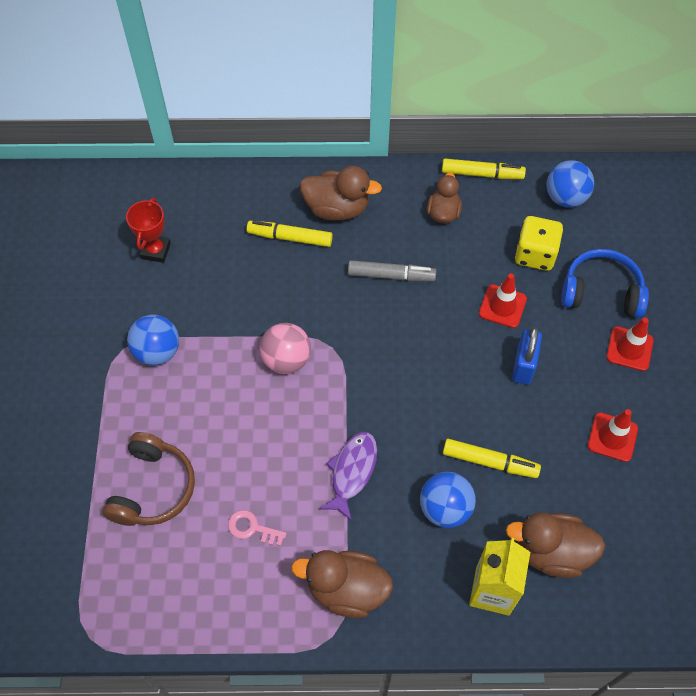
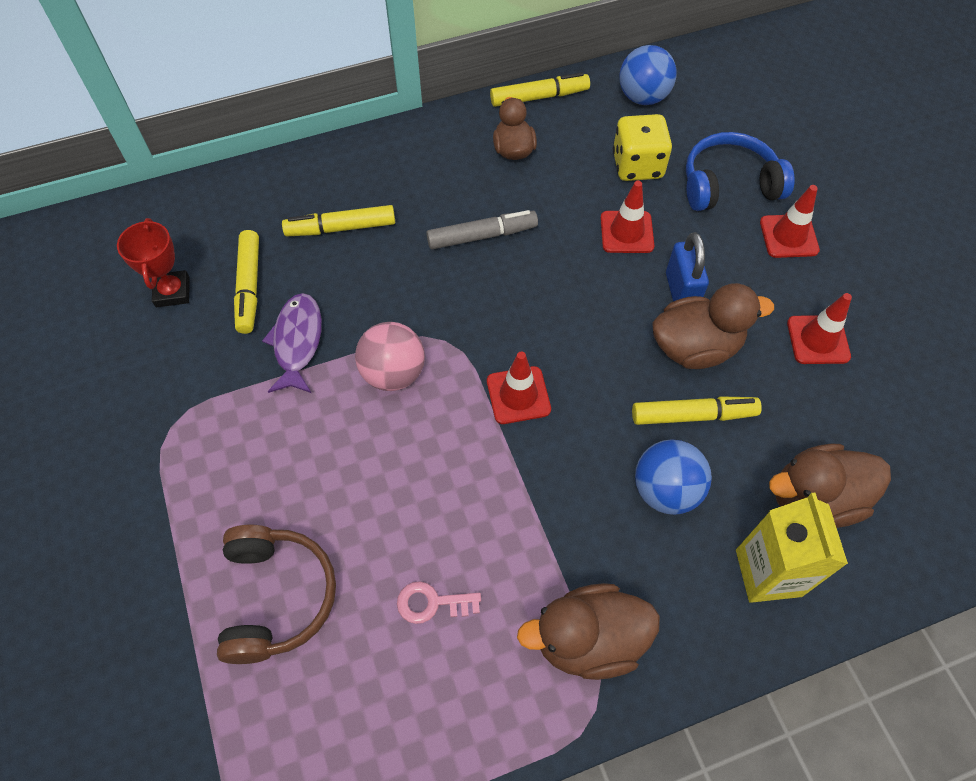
camera: 20 degrees left, 0 degrees up
blue ball [127,315,179,366] -> none
brown duck [300,166,382,220] -> brown duck moved to [652,283,774,369]
purple fish [319,432,377,521] -> purple fish moved to [262,293,322,393]
none -> yellow marker [234,230,259,334]
none -> red traffic cone [487,352,551,424]

